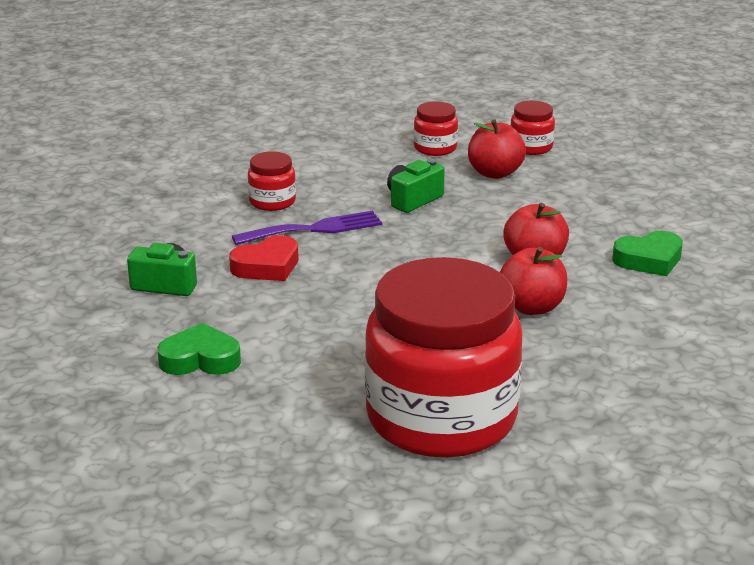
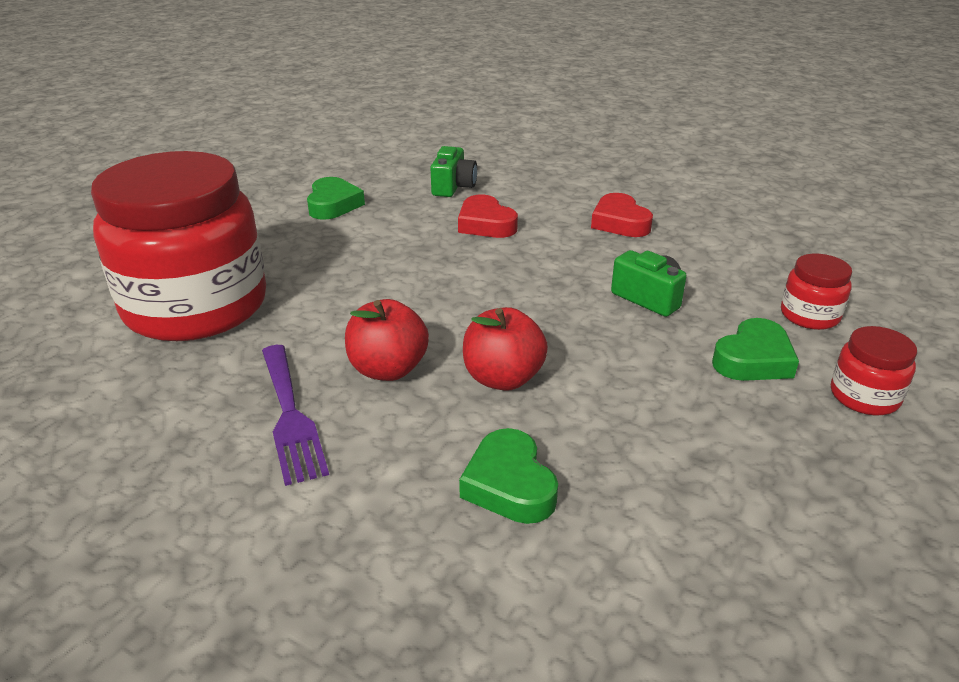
camera: 90 degrees right, 5 degrees up
purple fork [232,211,382,245] -> purple fork moved to [262,345,329,486]
red jar [248,152,296,211] -> red heart [591,193,653,237]
red apple [468,119,526,179] -> green heart [712,318,799,381]

